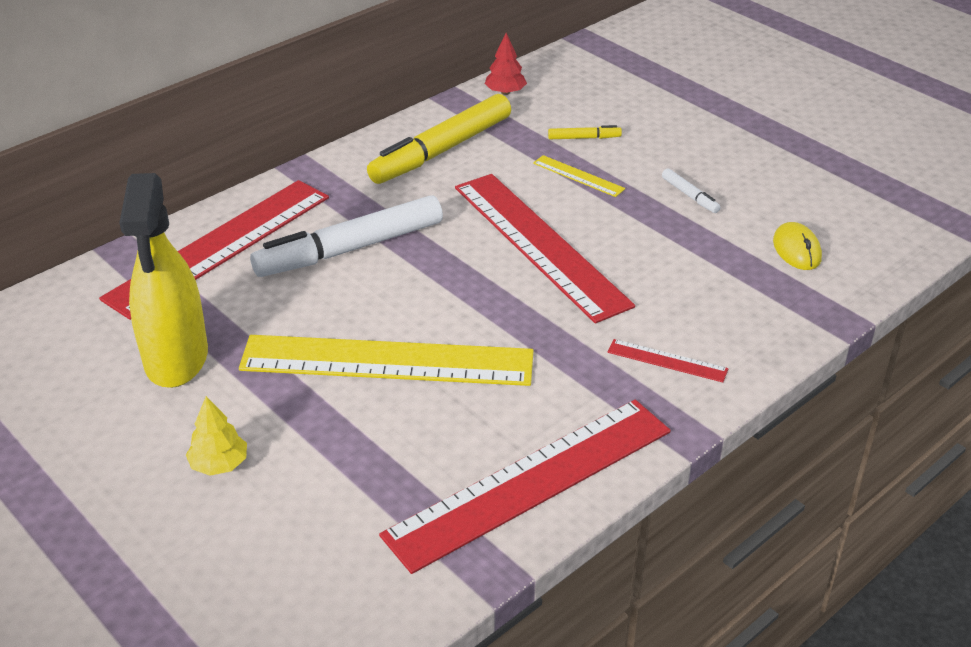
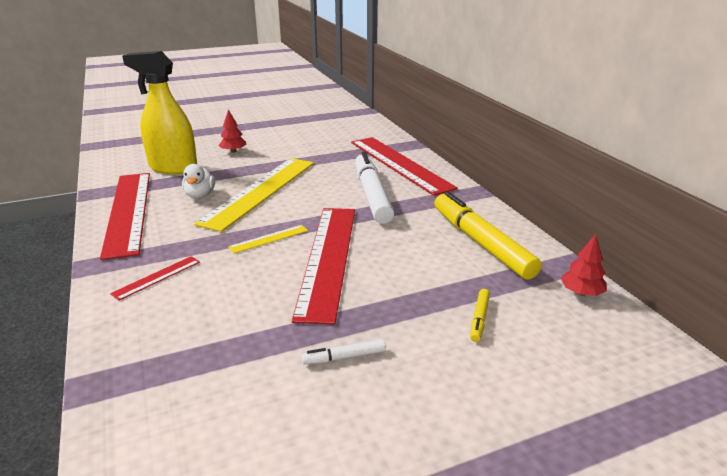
camera: 110 degrees right, 10 degrees down
yellow spray bottle [119,173,208,388] -> yellow spray bottle moved to [122,51,197,174]
yellow tree [186,396,247,476] -> red tree [218,109,247,153]
red ruler [455,174,635,324] -> red ruler turned 75 degrees counterclockwise [292,208,355,325]
yellow ruler [533,155,625,197] -> yellow ruler moved to [228,225,308,253]
yellow mouse [773,222,822,270] -> none
none -> white duck [182,164,215,198]

